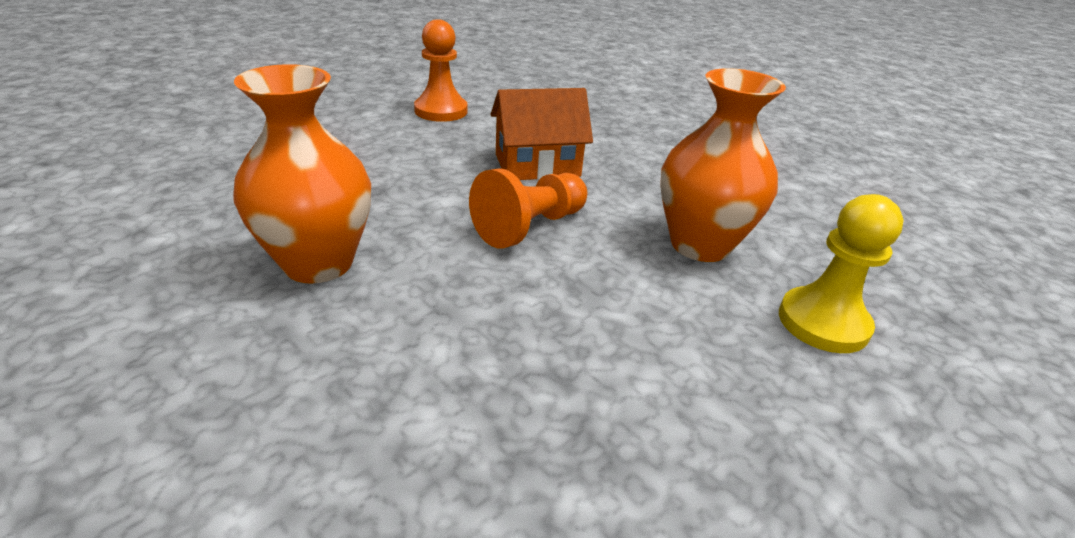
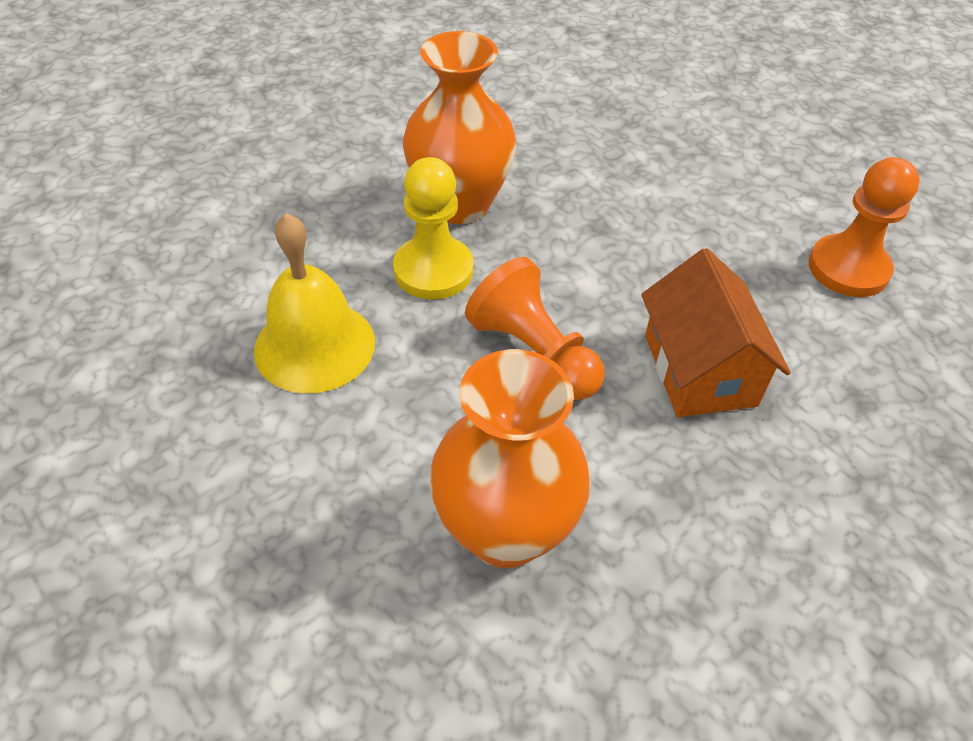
camera: 95 degrees right, 15 degrees up
yellow pawn [779,194,903,353] -> yellow pawn moved to [393,157,473,299]
none -> yellow bell [254,213,375,393]

